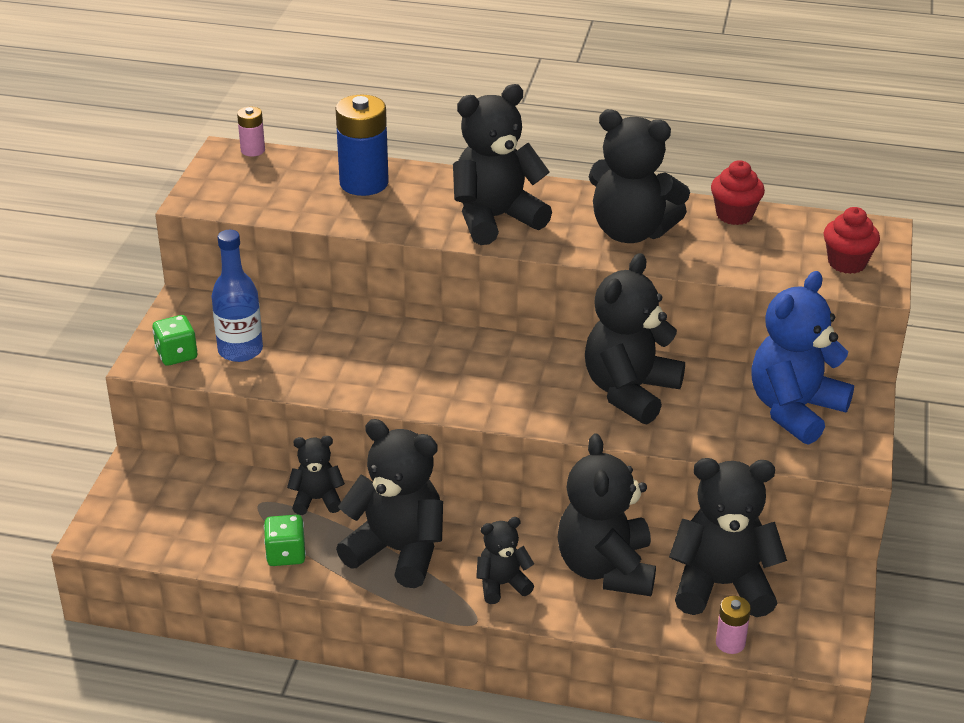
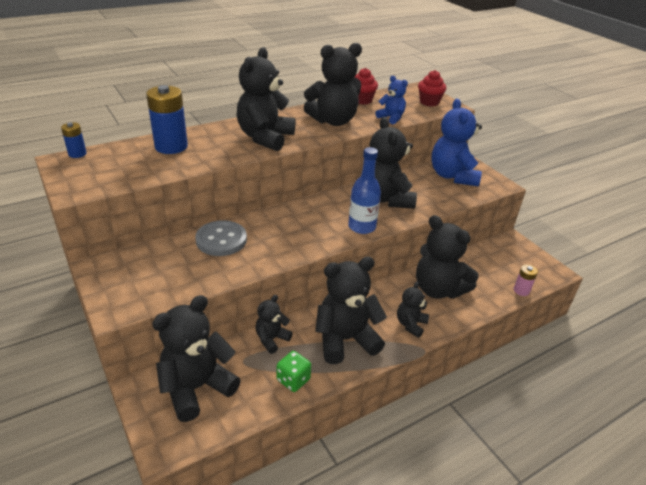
camera: 45 degrees left, 0 degrees up
green dice [152,315,197,366] -> none
blue bottle [211,230,263,362] -> blue bottle moved to [348,147,381,234]
pink battery [237,107,265,157] -> blue battery [61,122,87,158]
black teddy bear [669,458,787,617] -> black teddy bear moved to [152,295,241,422]
none -> grey button [195,220,247,256]
none -> blue teddy bear [375,76,408,124]

